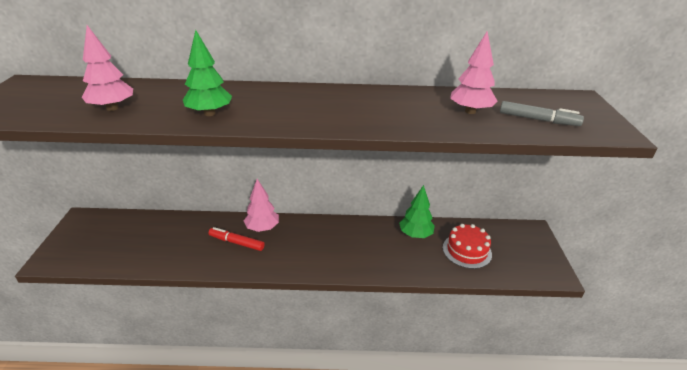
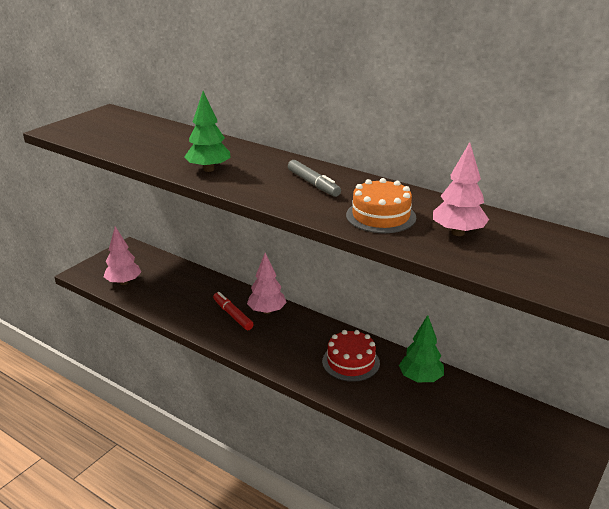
camera: 35 degrees right, 5 degrees down
pink tree [82,25,133,111] -> pink tree moved to [104,227,141,285]
red cake [443,224,492,269] -> red cake moved to [322,330,380,382]
grey marker [500,101,584,126] -> grey marker moved to [288,160,341,197]
none -> orange cake [346,178,416,233]

